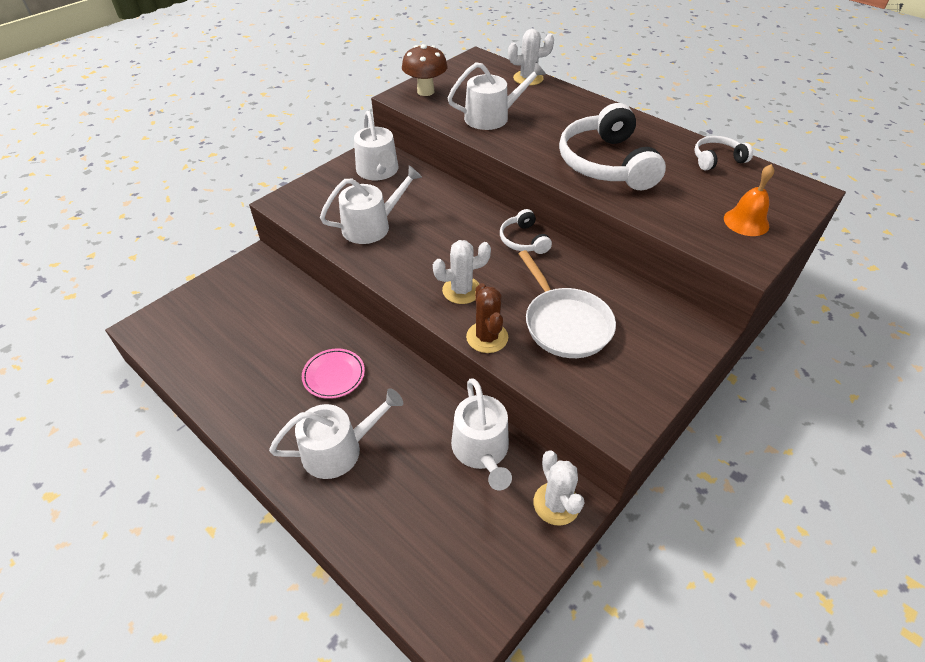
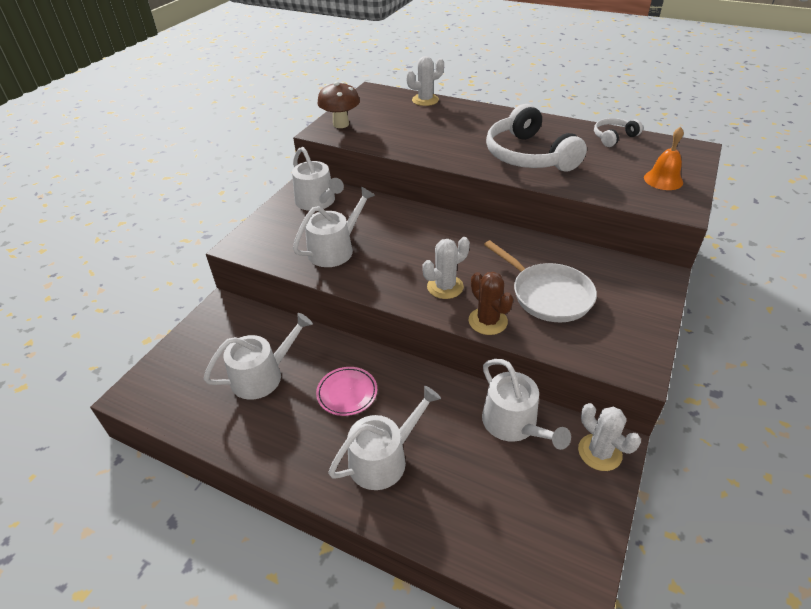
camera: 15 degrees left, 5 degrees down
white watering can [448,62,546,130] -> white watering can moved to [203,313,313,400]
white headphones [500,209,552,254] -> none

